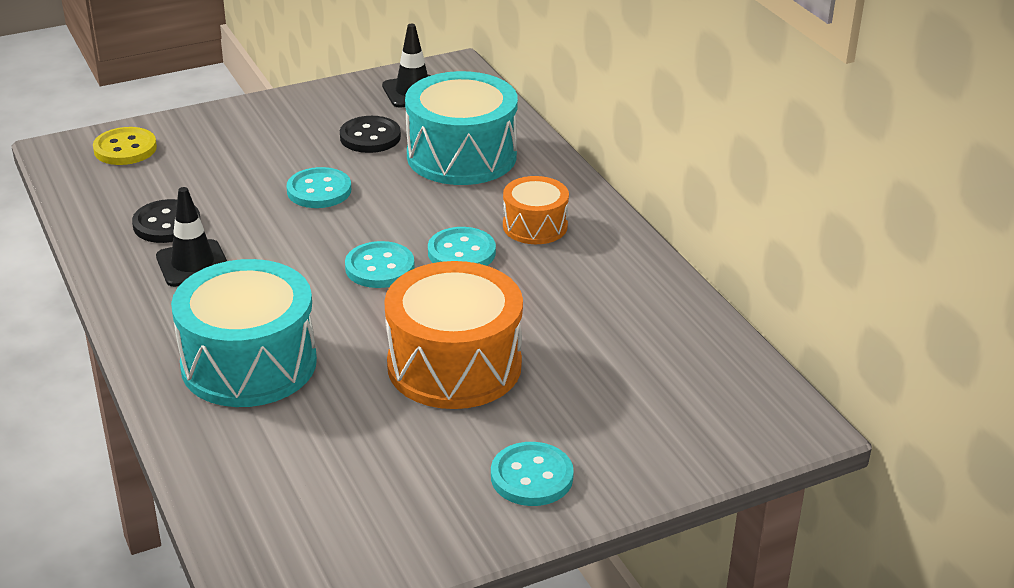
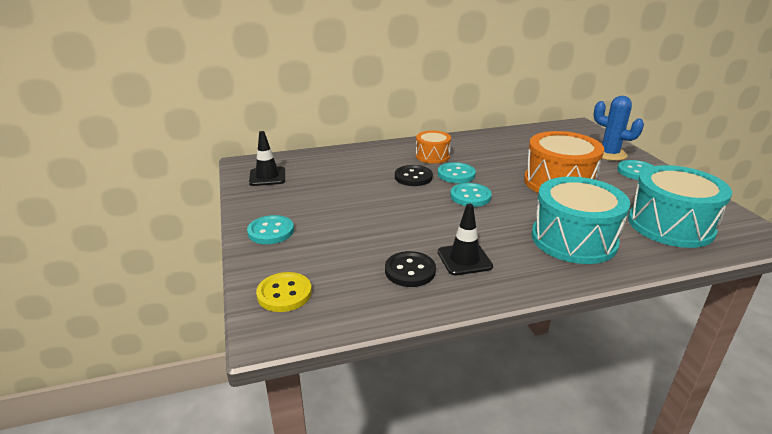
camera: 80 degrees left, 5 degrees down
turquoise button [286,167,351,208] -> turquoise button moved to [247,215,294,244]
black button [340,116,401,153] -> black button moved to [395,165,433,186]
turquoise drum [405,71,518,185] -> turquoise drum moved to [628,165,732,248]
none -> blue cactus [594,96,644,161]

